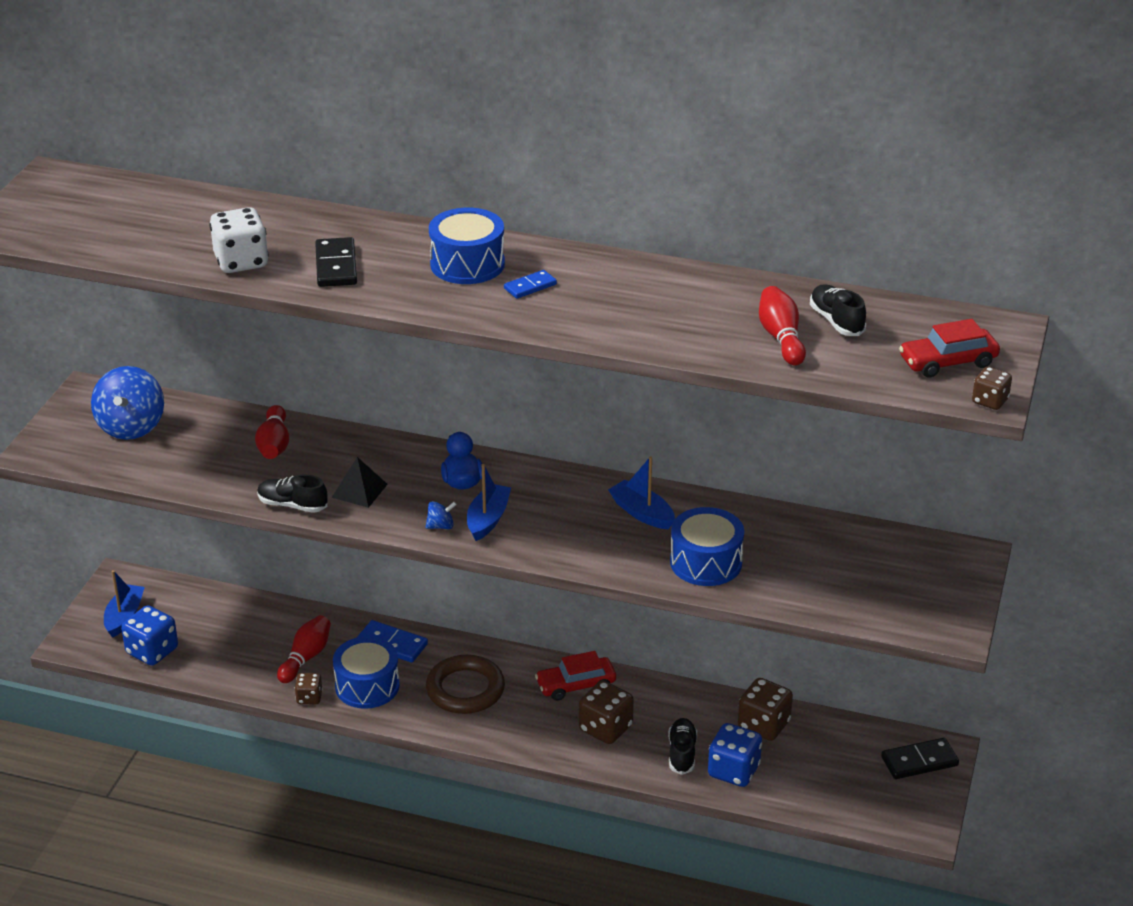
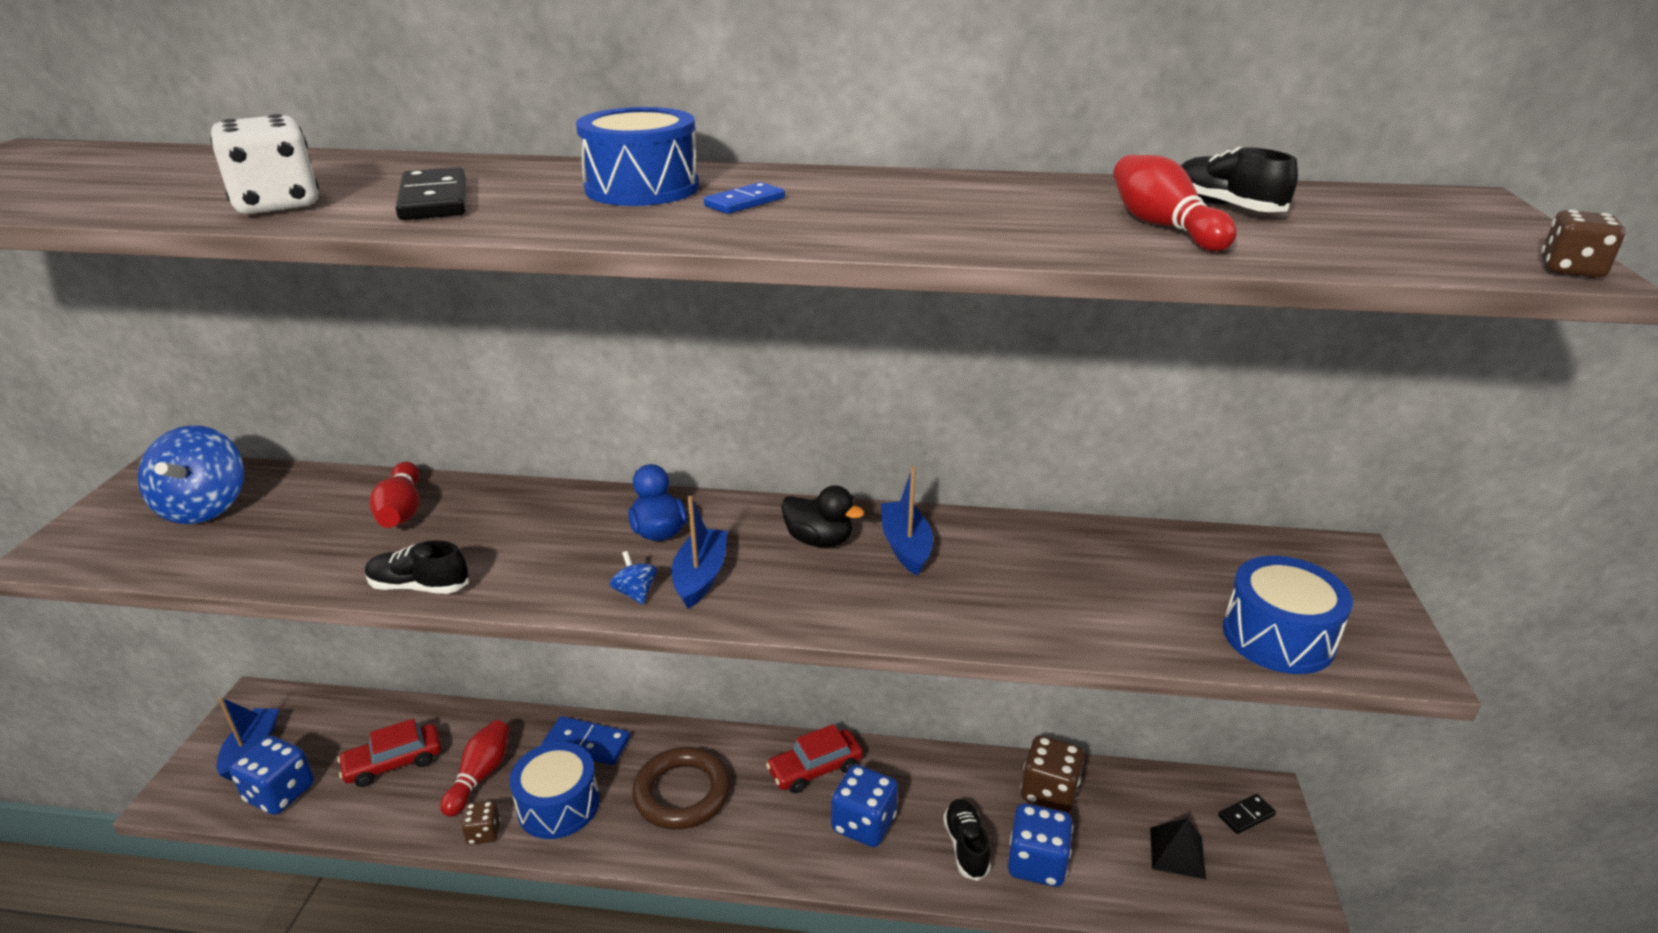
camera: 10 degrees left, 5 degrees down
black pyramid [332,457,388,508] -> black pyramid moved to [1150,818,1206,879]
blue spinning top [425,501,457,529] -> blue spinning top turned 90 degrees counterclockwise [610,551,657,605]
brown dice [579,681,634,744] -> blue dice [831,765,898,847]
blue boat [608,456,675,529] -> blue boat turned 45 degrees clockwise [881,467,933,576]
blue drum [670,507,744,586] -> blue drum moved to [1223,556,1353,674]
black domino [881,738,959,779] -> black domino [1218,794,1276,834], size x0.62
red car [899,319,1000,378] -> red car moved to [337,718,441,787]
none -> black duck [781,485,864,547]

